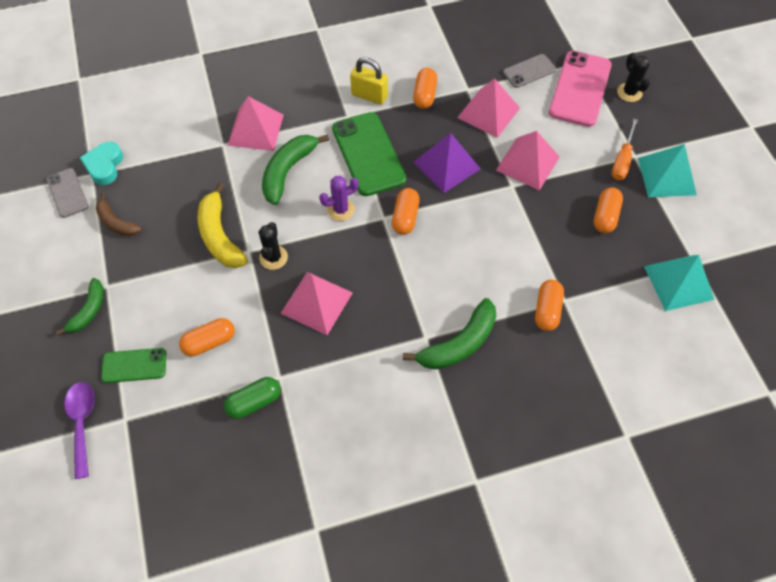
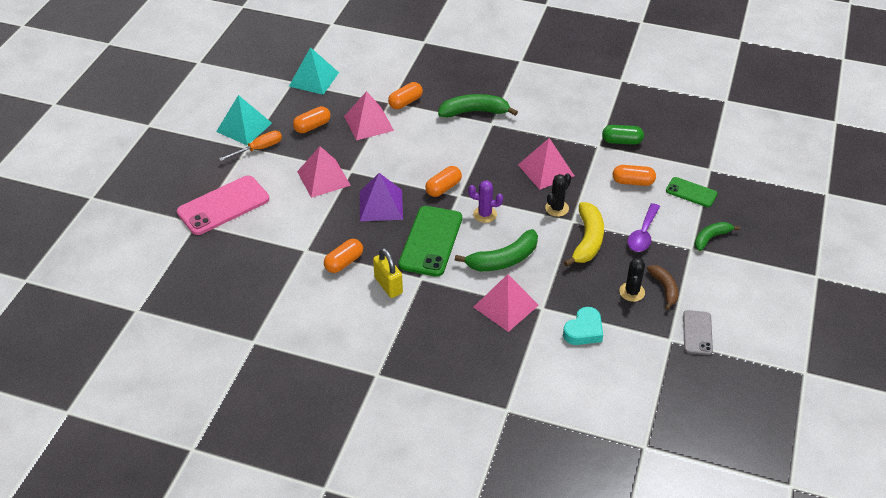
camera: 145 degrees left, 15 degrees down
purple spoon [64,382,95,479] -> purple spoon moved to [628,203,660,252]
turquoise heart [80,142,123,185] -> turquoise heart moved to [563,307,603,345]
pink pyramid [457,79,520,138] -> pink pyramid moved to [344,91,394,140]
grey phone [503,54,556,88] -> none
black cactus [617,53,650,102] -> black cactus moved to [619,258,645,302]

